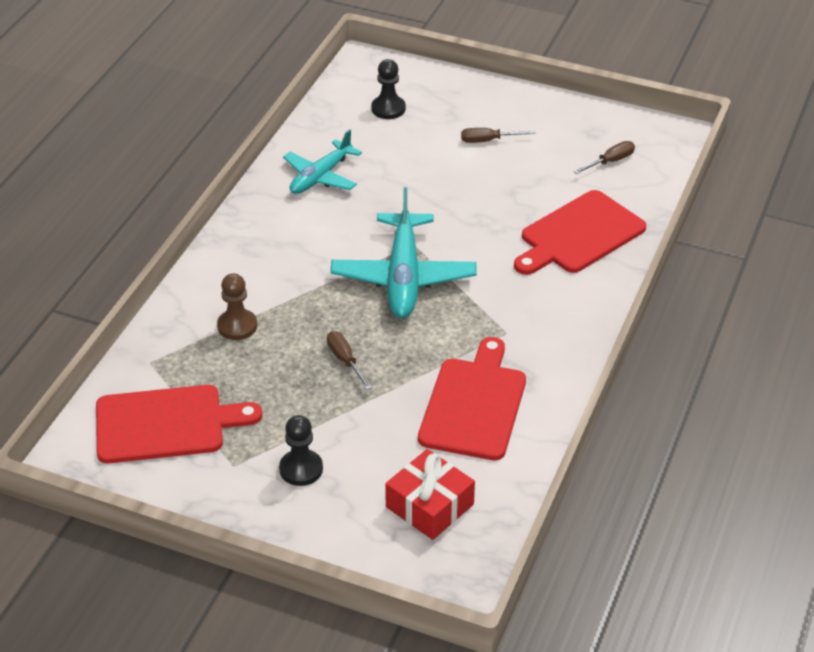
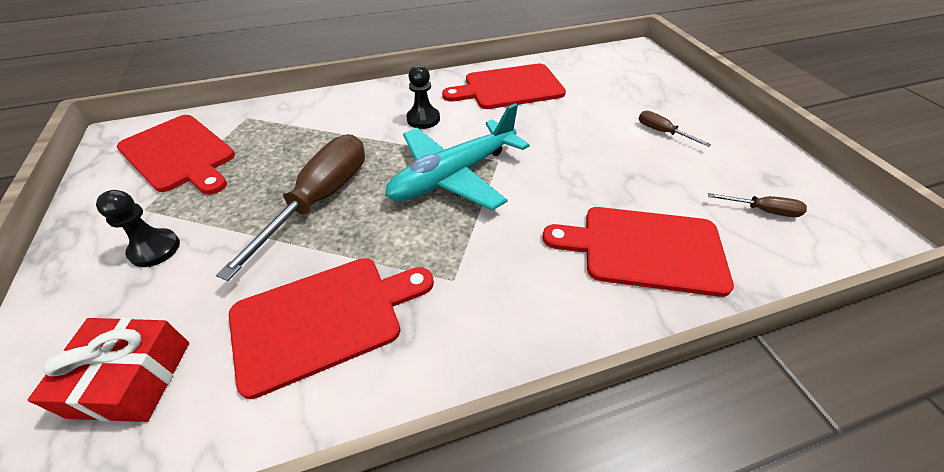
camera: 50 degrees right, 5 degrees up
brown pawn [217,273,257,340] -> none
turquoise plane [283,129,362,194] -> red cutting board [442,64,566,109]
brown screwdriver [327,331,372,390] -> brown screwdriver [216,134,365,281], size x2.24
black pawn [371,59,406,119] -> black pawn moved to [406,65,440,129]

